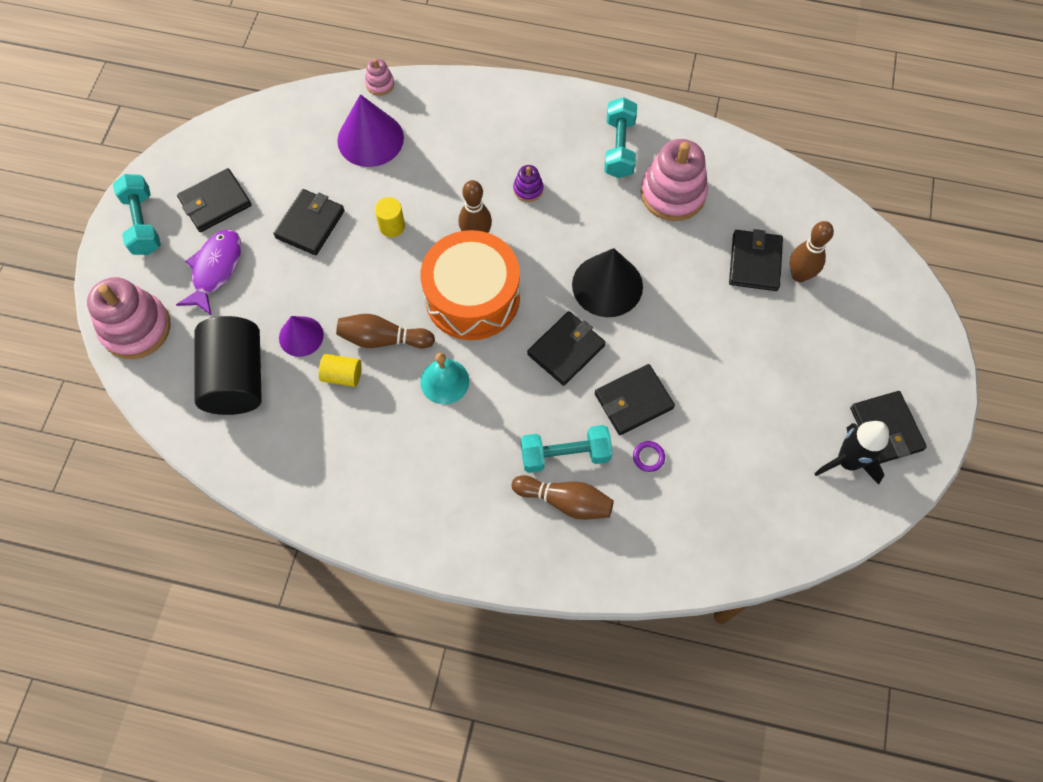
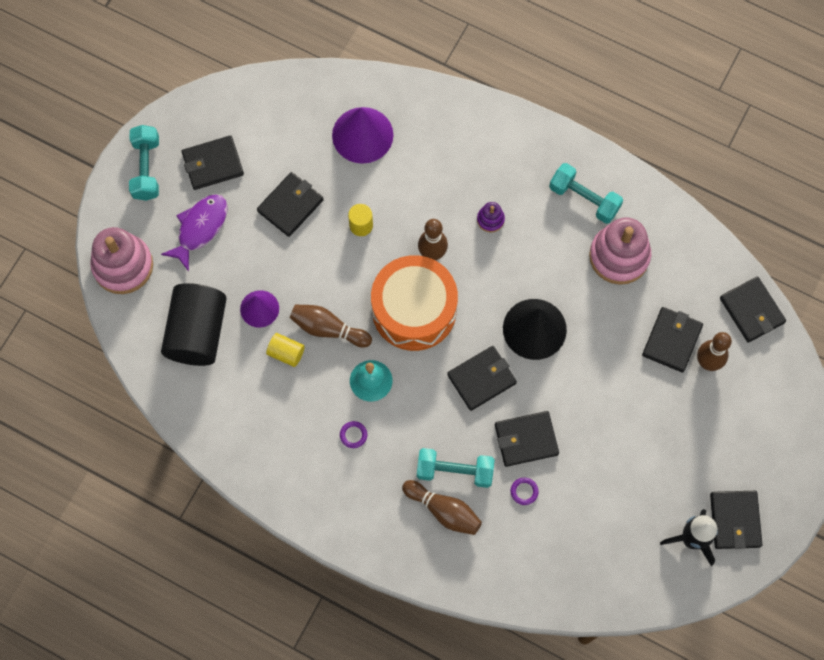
camera: 15 degrees right, 5 degrees up
pink stacking toy [365,59,394,96] -> none
turquoise dumbbell [604,97,637,178] -> turquoise dumbbell turned 75 degrees counterclockwise [549,163,623,224]
none -> purple ring [340,421,367,448]
none -> black wallet [720,276,786,343]

